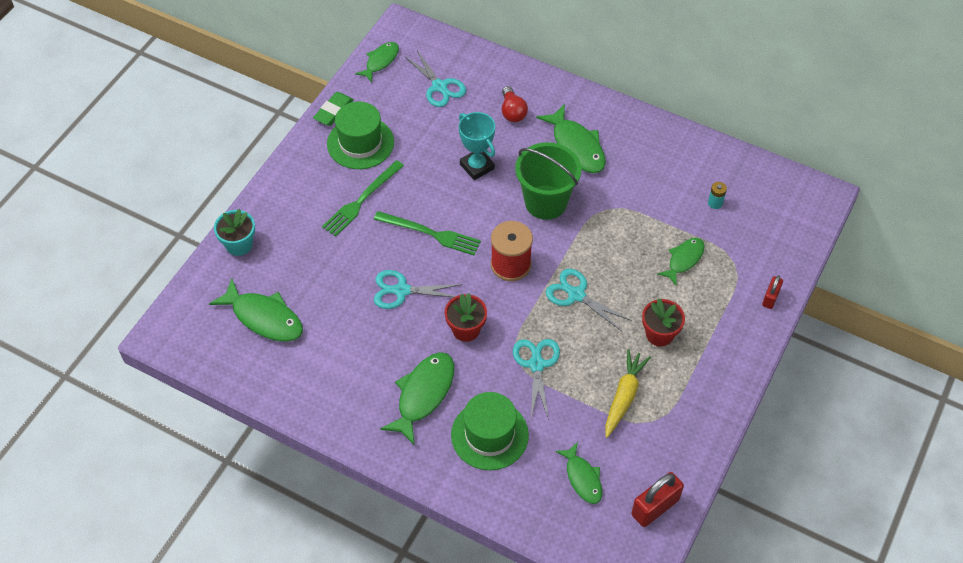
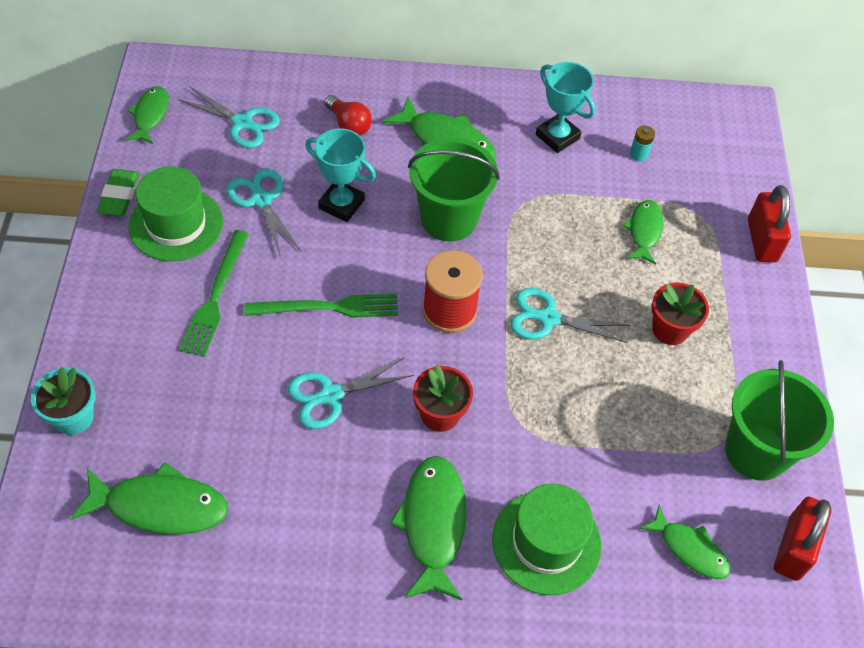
camera: 30 degrees left, 0 degrees up
turquoise scissors [513,339,560,420] -> turquoise scissors moved to [227,169,301,257]
yellow carrot [605,349,651,438] -> none
red padlock [762,275,783,309] -> red padlock [748,185,791,262], size x1.71
none -> turquoise trophy [536,62,595,153]
none -> green bucket [725,360,834,481]

